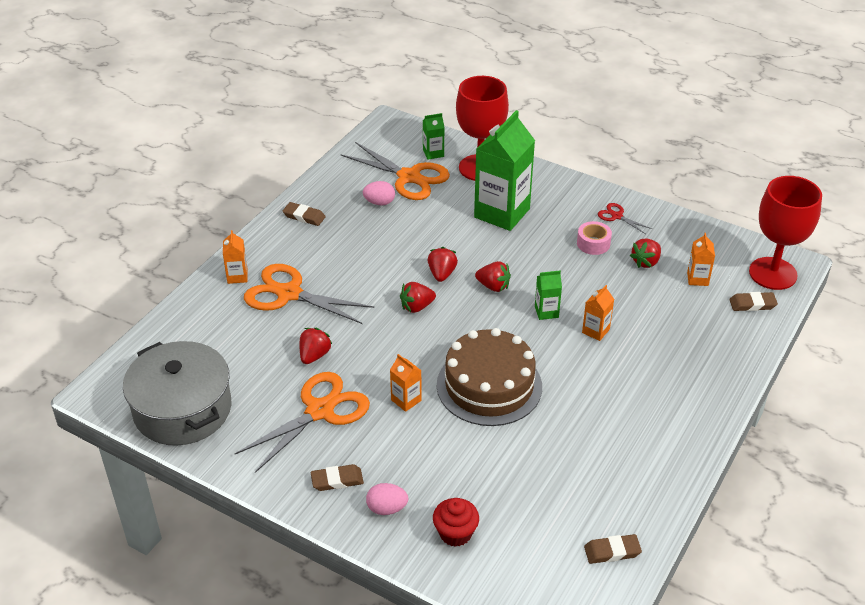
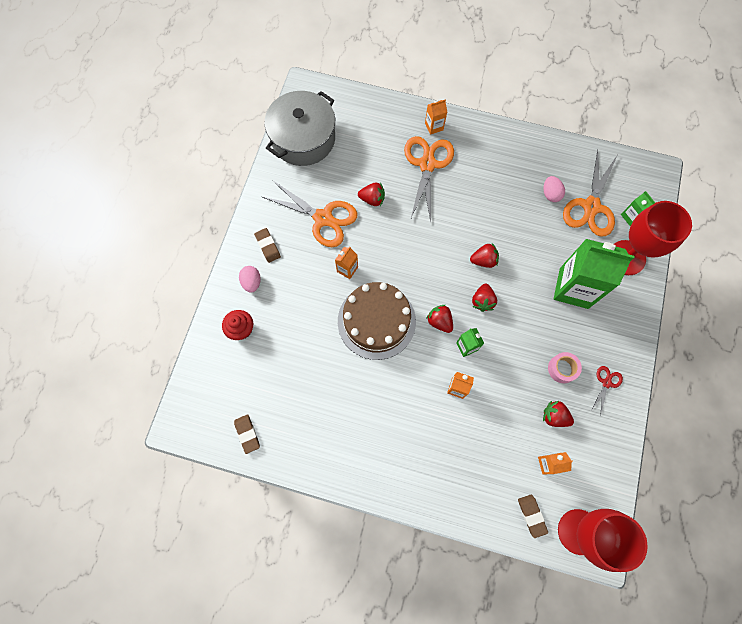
camera: 75 degrees right, 30 degrees up
brown eraser [283,202,326,226] -> none
red strawberry [400,282,436,313] -> red strawberry moved to [426,305,453,333]

